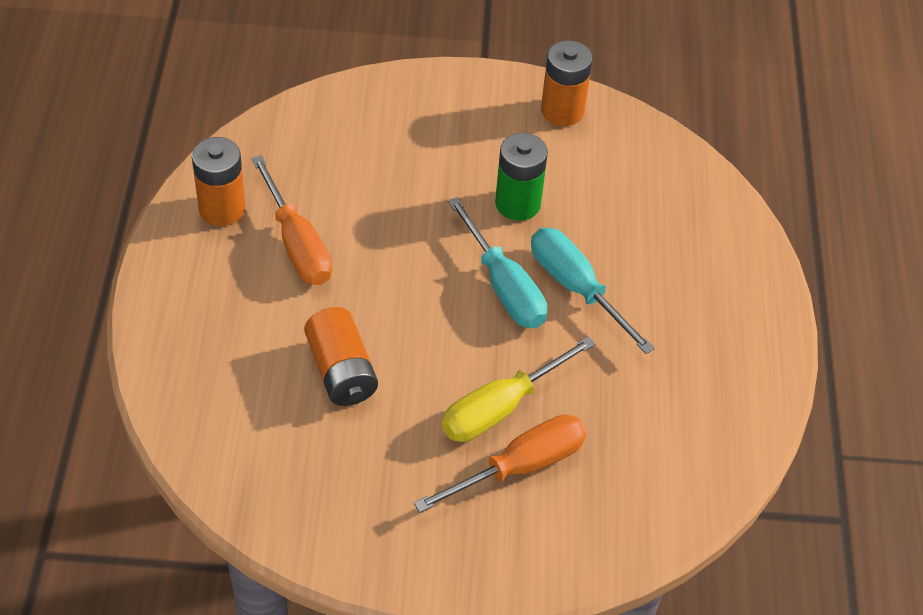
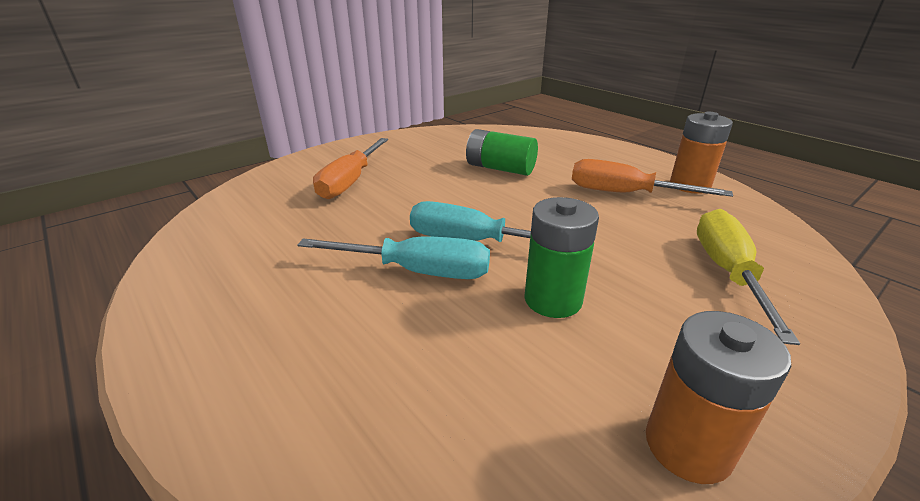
camera: 140 degrees right, 20 degrees down
orange battery [304,307,378,406] -> green battery [466,129,538,176]
yellow screwdriver [442,336,595,442] -> yellow screwdriver moved to [697,209,800,345]

